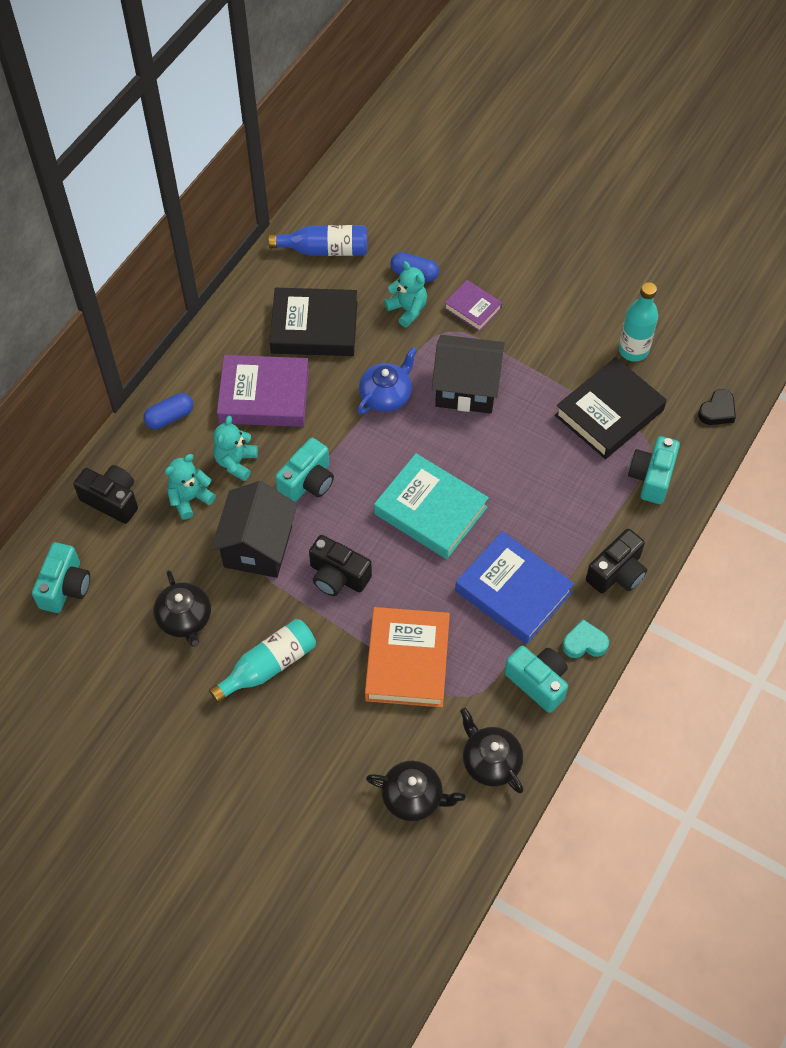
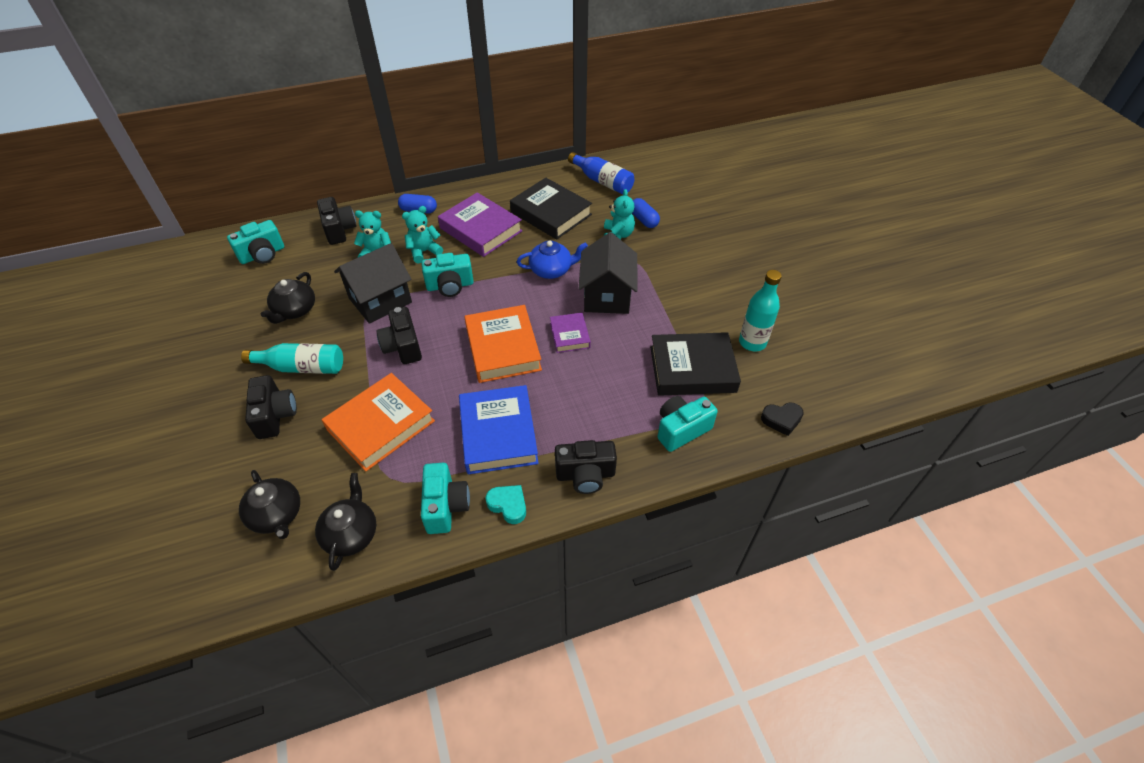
camera: 40 degrees right, 10 degrees down
turquoise book [374,453,489,559] -> orange book [464,305,542,383]
black house [432,335,505,414] -> black house turned 45 degrees clockwise [579,232,637,314]
purple book [444,280,502,332] -> purple book moved to [550,313,591,353]
none -> black camera [245,375,297,439]

